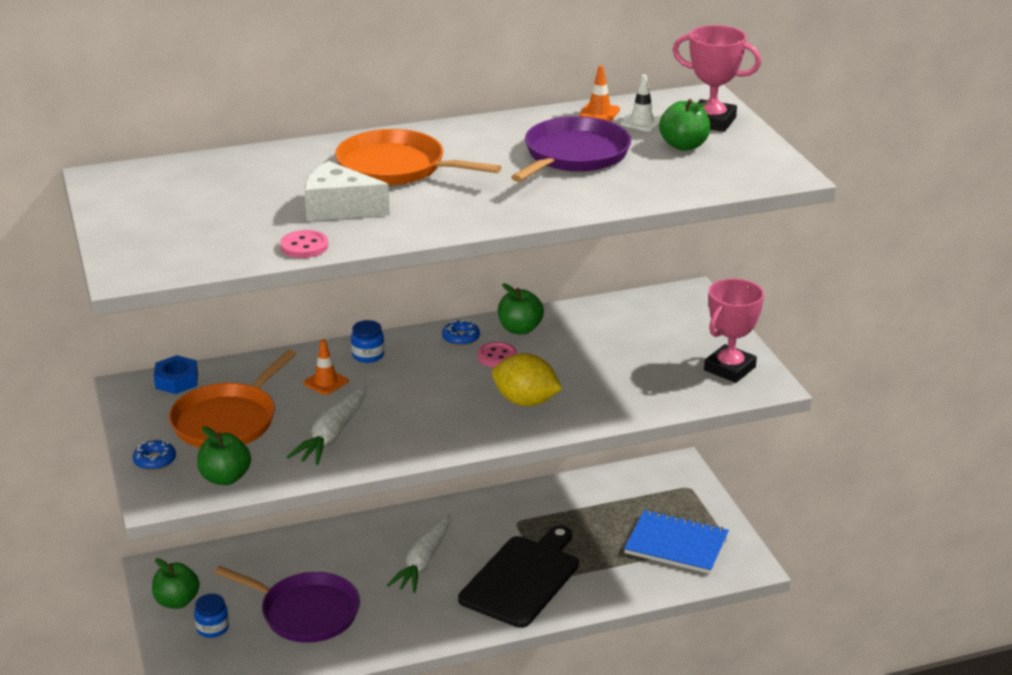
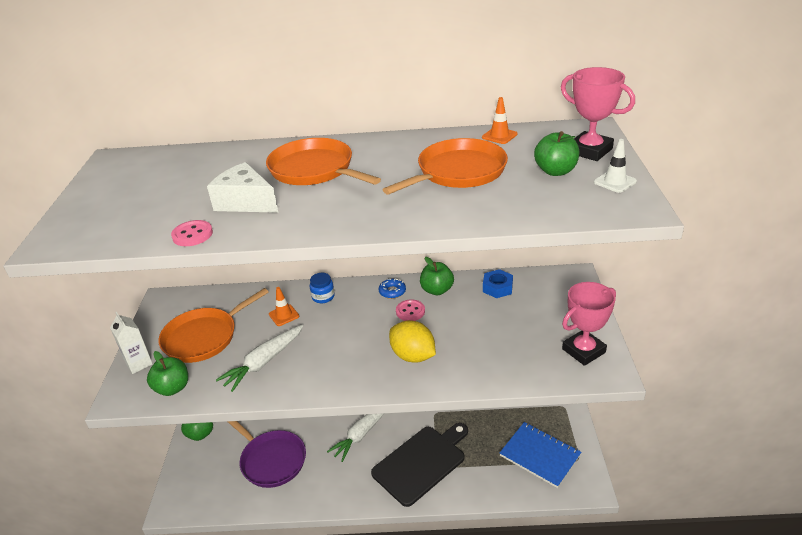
camera: 20 degrees right, 5 degrees up
blue donut [133,440,176,470] -> white carton [110,312,153,374]
blue nut [154,355,198,394] -> blue nut moved to [483,269,513,298]
blue jar [194,594,229,638] -> none
purple pan [511,116,631,182] -> orange pan [382,138,508,195]
white traffic cone [620,74,661,132] -> white traffic cone moved to [594,139,637,193]

